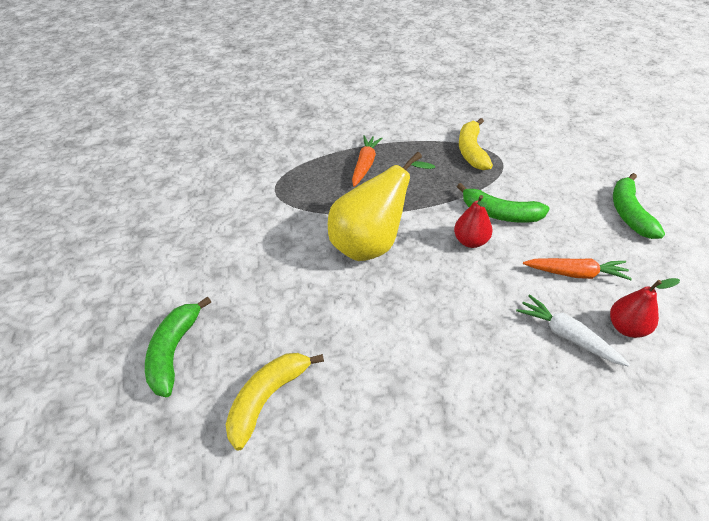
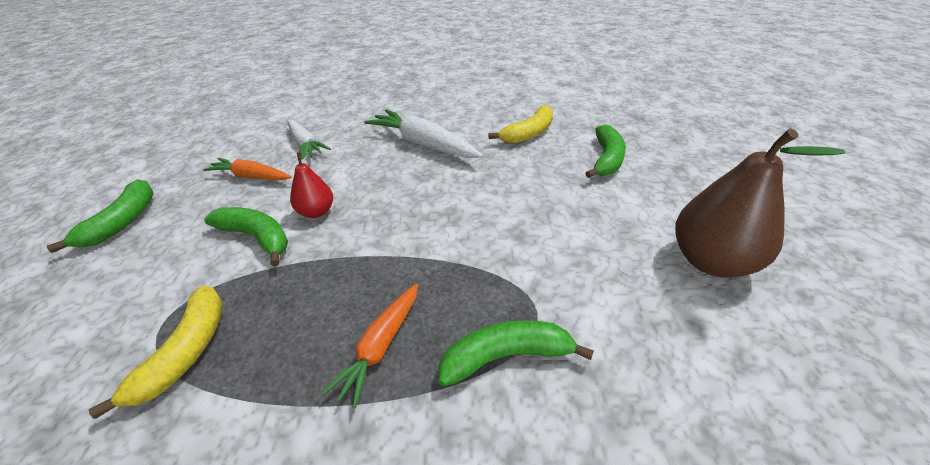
camera: 170 degrees left, 5 degrees down
yellow pear [328,152,435,261] -> none
red pear [610,278,680,338] -> none
none -> white carrot [364,109,483,158]
none -> green banana [438,320,594,386]
none -> brown pear [675,129,845,278]

